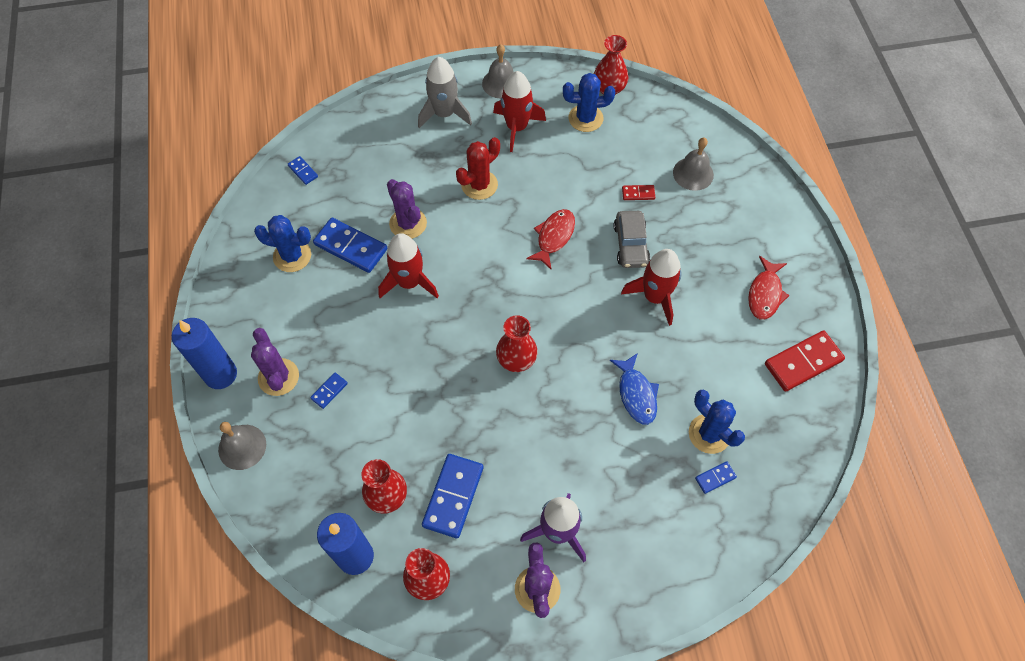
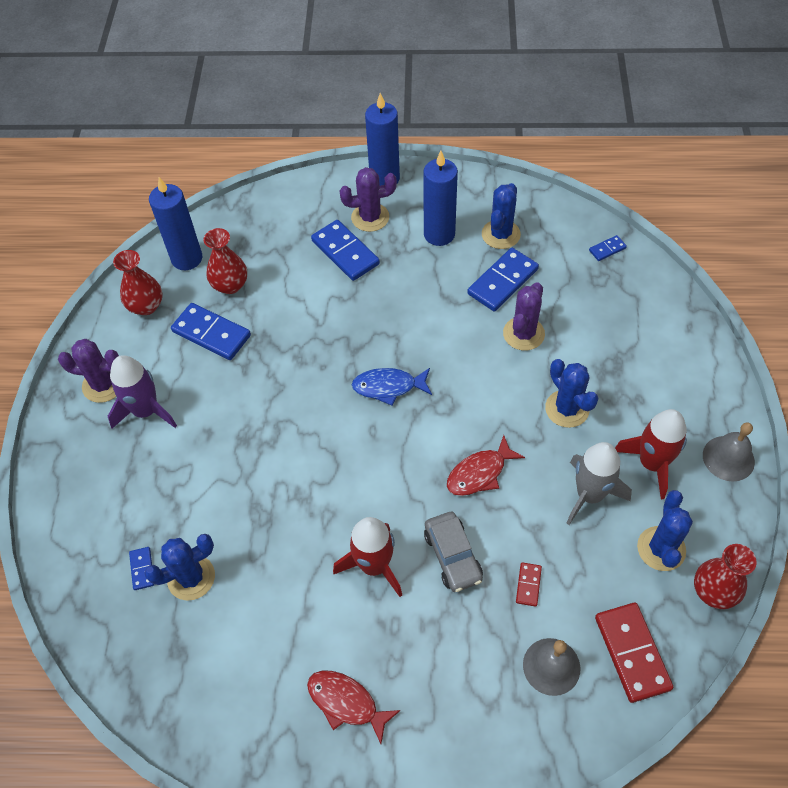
camera: 105 degrees right, 5 degrees down
grey bell [218,422,266,470] -> none
blue domino [310,373,348,409] -> blue domino [311,220,380,281], size x2.06
red rocket [378,233,439,298] -> none
purple cactus [387,179,427,239] -> purple cactus turned 45 degrees counterclockwise [503,282,545,351]
grey rocket [418,57,472,128] -> grey rocket moved to [566,442,632,525]
red cactus [456,137,500,200] -> blue cactus [545,359,599,428]
red vase [496,315,538,372] -> none
red fish [526,209,575,269] -> red fish turned 105 degrees clockwise [447,435,525,496]
blue fish [610,353,659,425] -> blue fish moved to [352,368,432,406]
grey car [614,211,650,268] -> grey car turned 120 degrees counterclockwise [424,512,483,592]
red domino [765,330,845,392] -> red domino moved to [595,602,674,703]
none -> blue candle [423,151,458,246]

